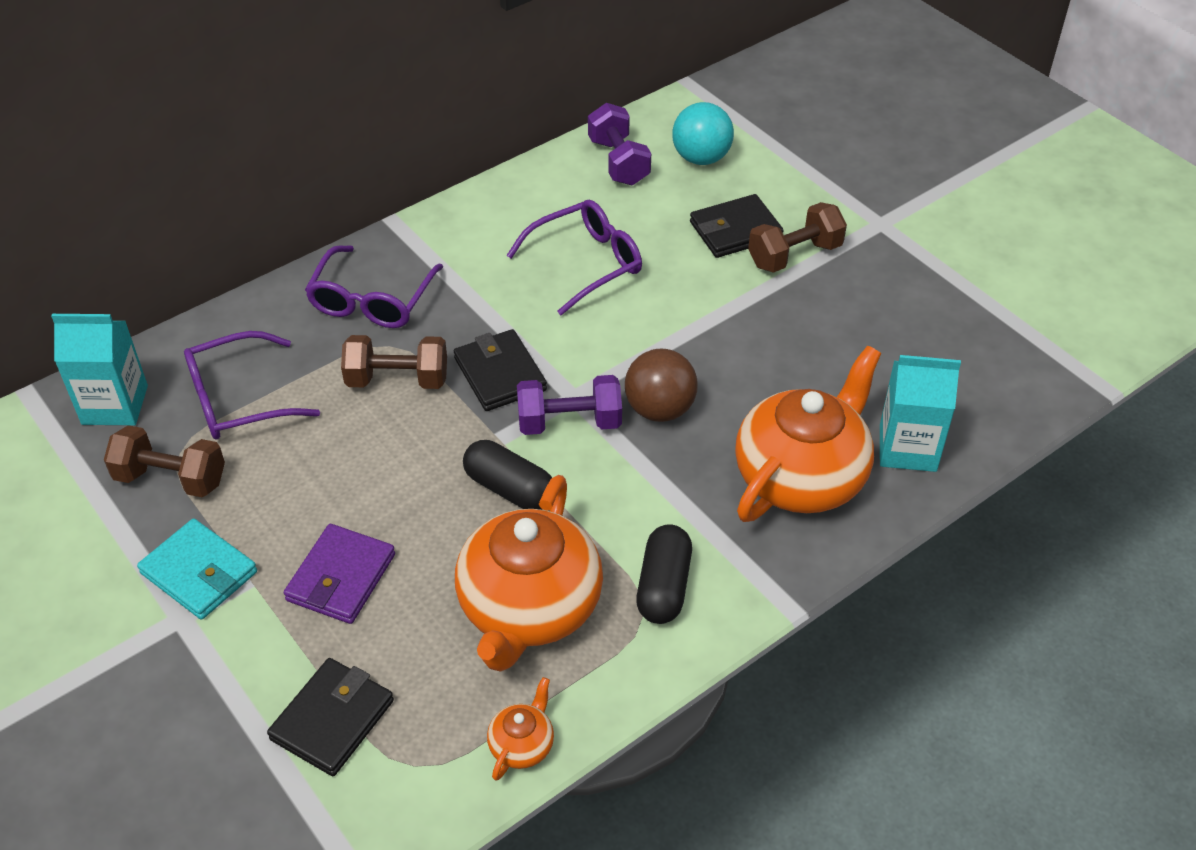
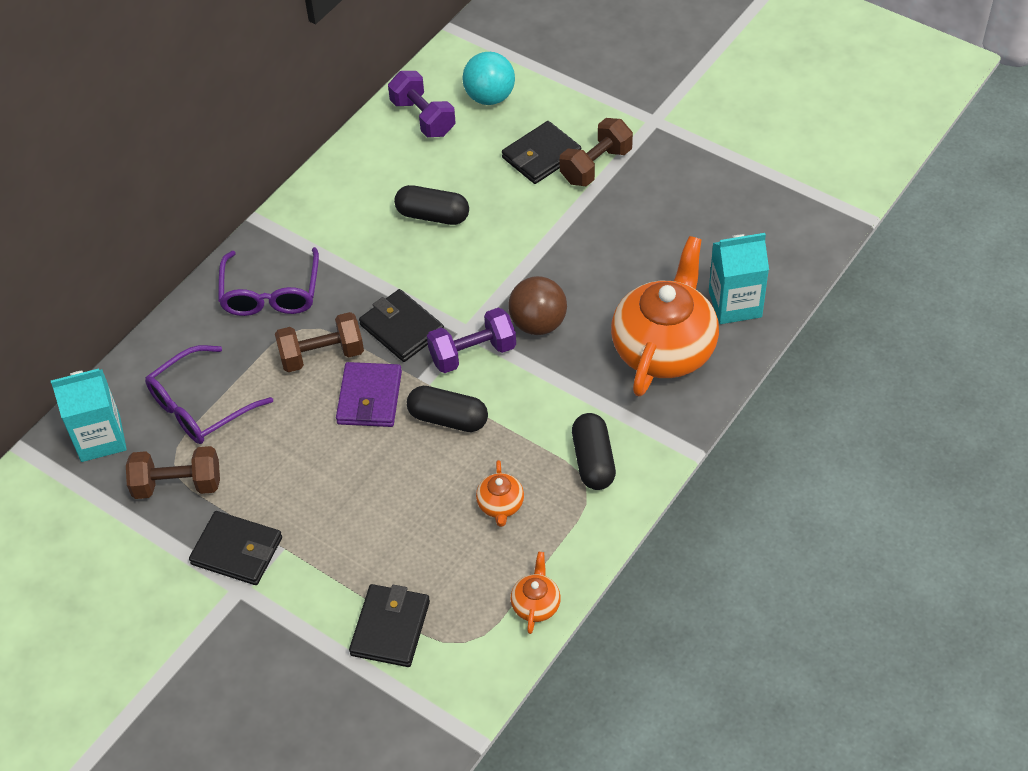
camera: 15 degrees left, 5 degrees up
turquoise wallet [137,519,257,620] -> black wallet [189,511,282,585]
purple wallet [284,524,395,624] -> purple wallet moved to [336,362,402,427]
orange teapot [455,475,603,672] -> orange teapot [476,460,524,527], size x0.42
purple glasses [506,200,642,315] -> black capsule [394,185,469,225]

